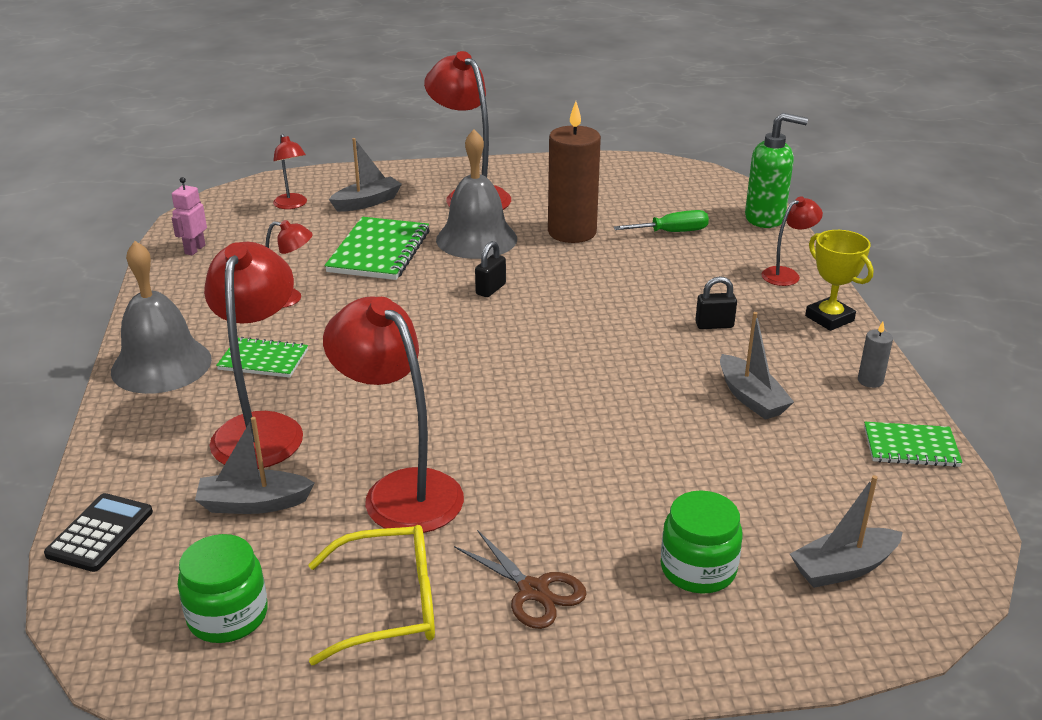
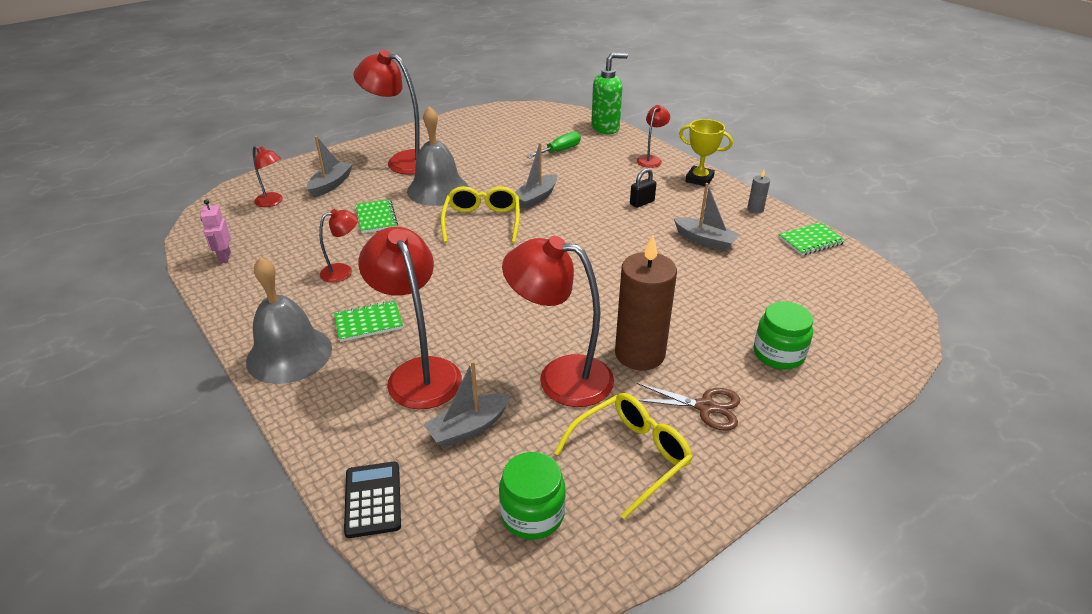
camera: 30 degrees left, 5 degrees up
green notebook [325,217,430,280] -> green notebook [356,199,398,233], size x0.61
black padlock [475,241,506,297] -> yellow glasses [441,186,520,243]
brown candle [548,101,601,243] -> brown candle moved to [615,235,677,371]
grey boat [790,475,903,588] -> grey boat moved to [515,142,557,209]

